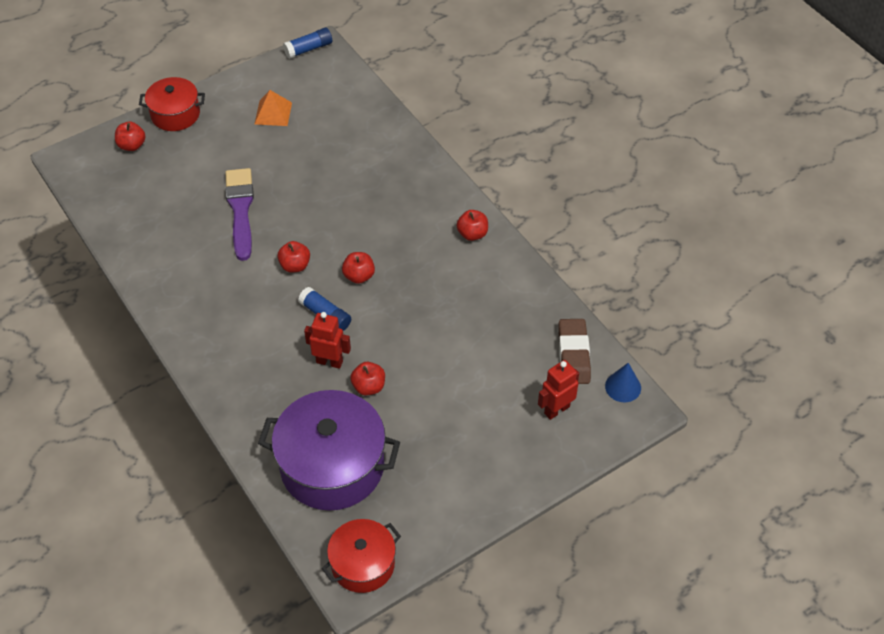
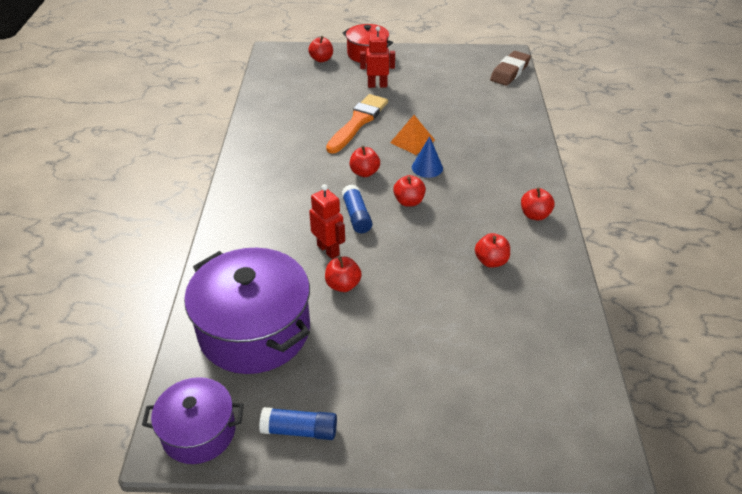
camera: 35 degrees right, 10 degrees down
purple brush [225,168,254,261] -> orange brush [326,94,388,154]
orange pyramid [255,90,292,126] -> orange pyramid moved to [390,115,435,155]
blue glue stick [283,28,332,59] -> blue glue stick moved to [259,407,337,440]
red pot [322,519,401,593] -> purple pot [142,377,244,464]
red robot [538,360,579,420] -> red robot moved to [360,26,395,88]
brown eraser [558,319,591,384] -> brown eraser moved to [490,51,531,86]
blue cone [605,363,641,402] -> blue cone moved to [412,136,443,178]
none -> red apple [475,233,510,268]

